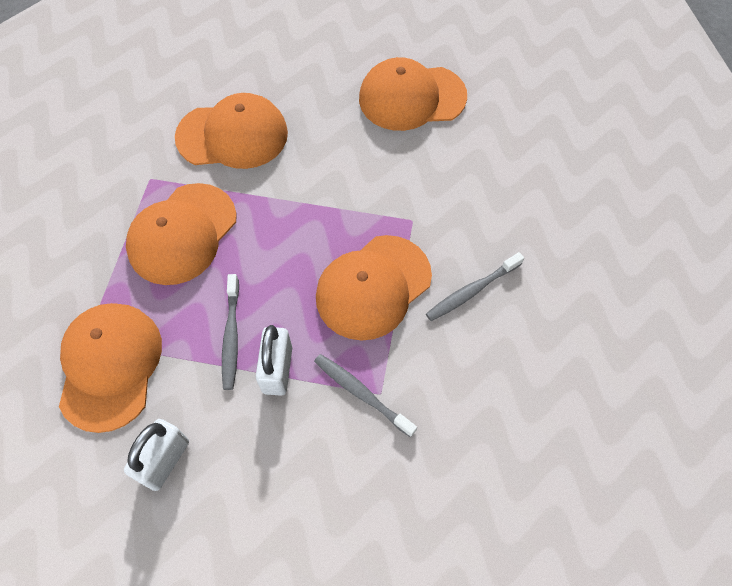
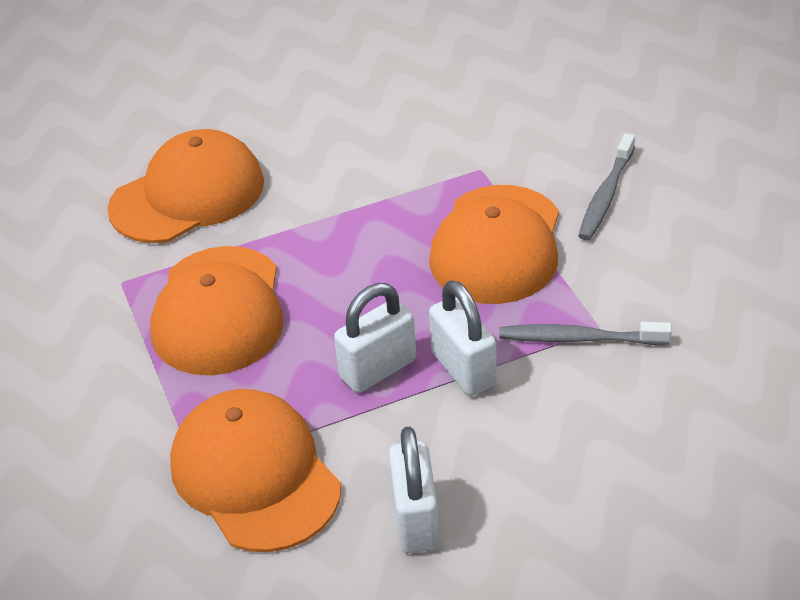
camera: 30 degrees left, 20 degrees down
grey toothbrush [222,274,239,390] -> white padlock [334,283,416,393]
orange cap [359,57,467,131] -> none

